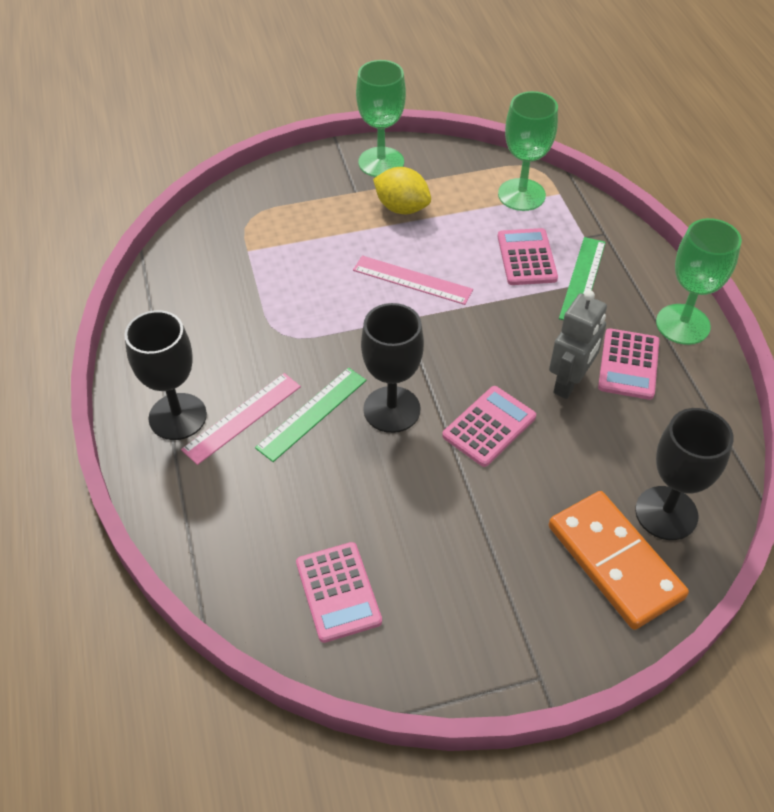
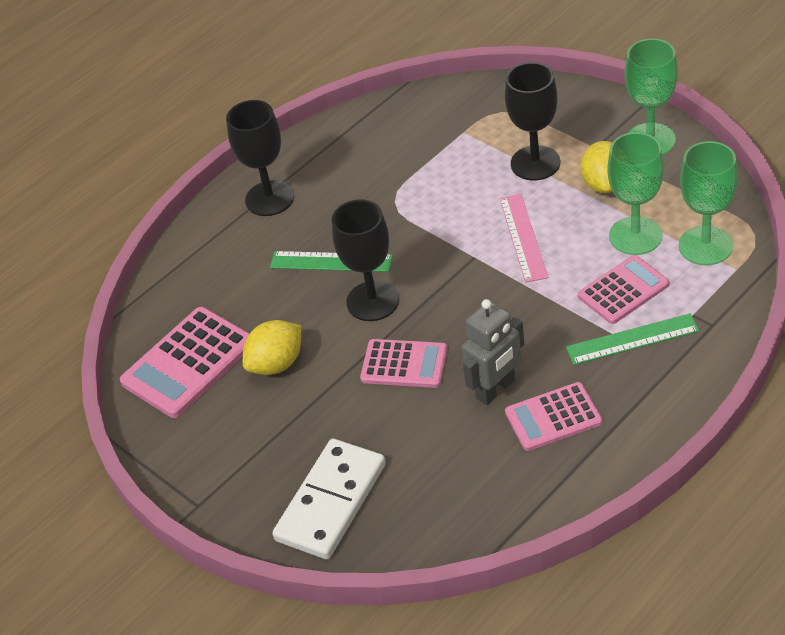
camera: 65 degrees right, 5 degrees down
pink ruler [181,373,301,465] -> none
pink calculator [296,542,382,643] -> pink calculator [120,307,250,418], size x1.52
grey robot [549,290,607,399] -> grey robot turned 45 degrees counterclockwise [462,299,525,405]
orange domino [549,491,689,630] -> white domino [272,438,386,559]
black goblet [635,408,734,540] -> black goblet moved to [505,62,560,180]
green goblet [656,218,742,345] -> green goblet moved to [607,132,664,255]
none -> yellow lemon [243,320,301,375]

